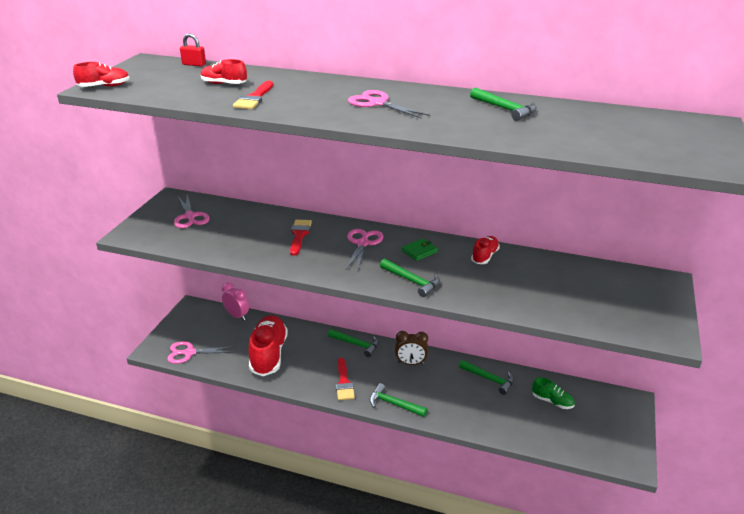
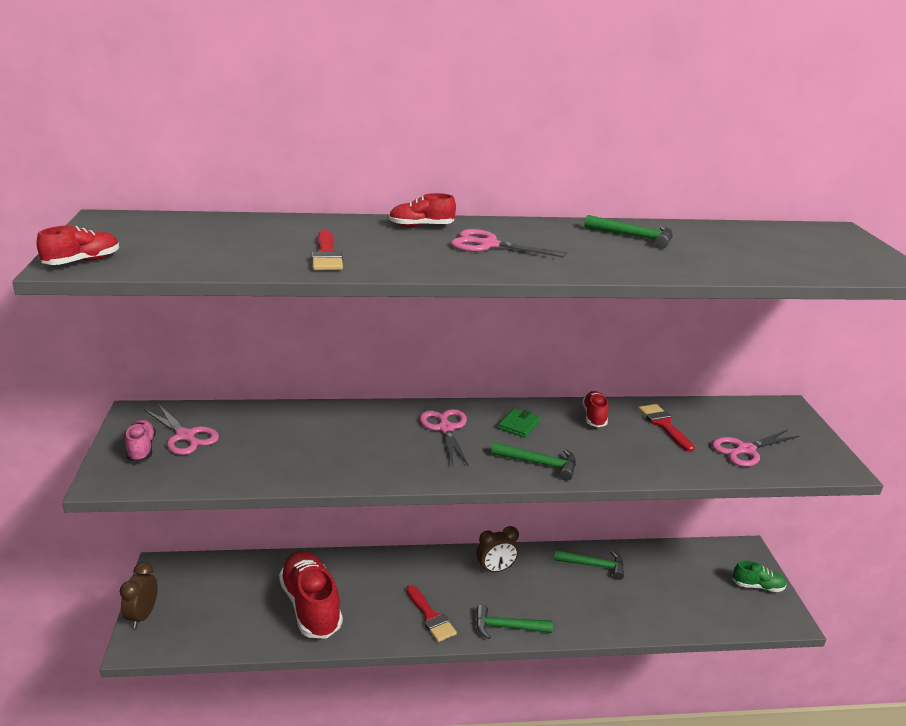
camera: 25 degrees left, 5 degrees down
pink scissors [167,341,236,364] -> pink scissors moved to [712,430,799,467]
red padlock [180,33,206,67] -> none
red shoe [201,59,247,84] -> red shoe moved to [389,193,456,227]
pink clock [222,283,249,321] -> none
red brush [290,220,312,256] -> red brush moved to [638,404,695,452]
green hammer [328,329,379,357] -> none
green shoe [532,377,575,409] -> green shoe moved to [733,560,787,592]
none -> brown clock [120,562,158,628]
none -> pink shoe [125,420,156,462]

